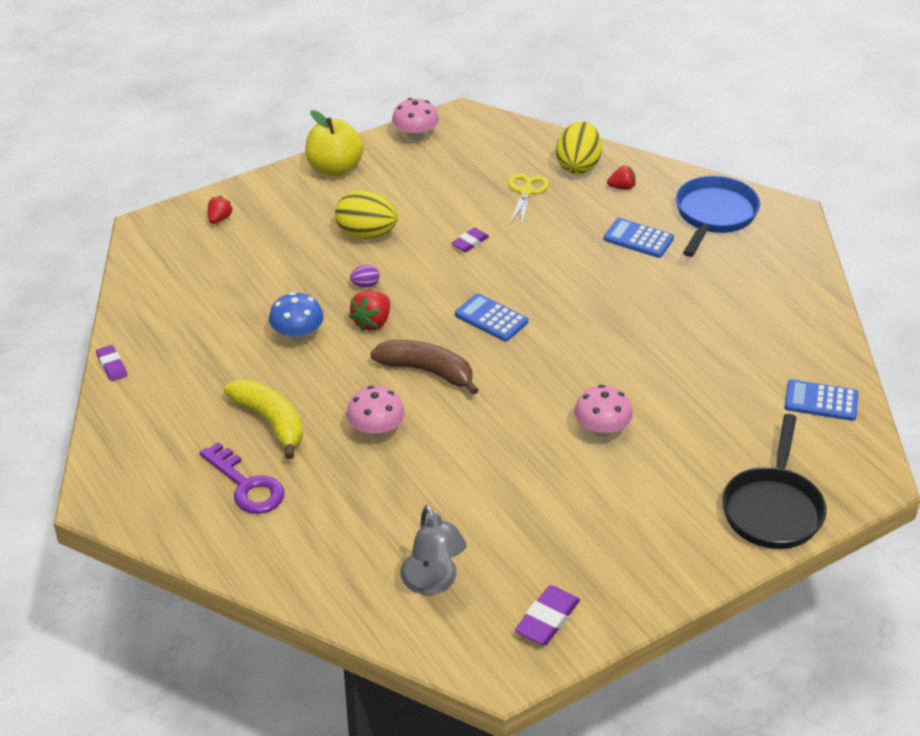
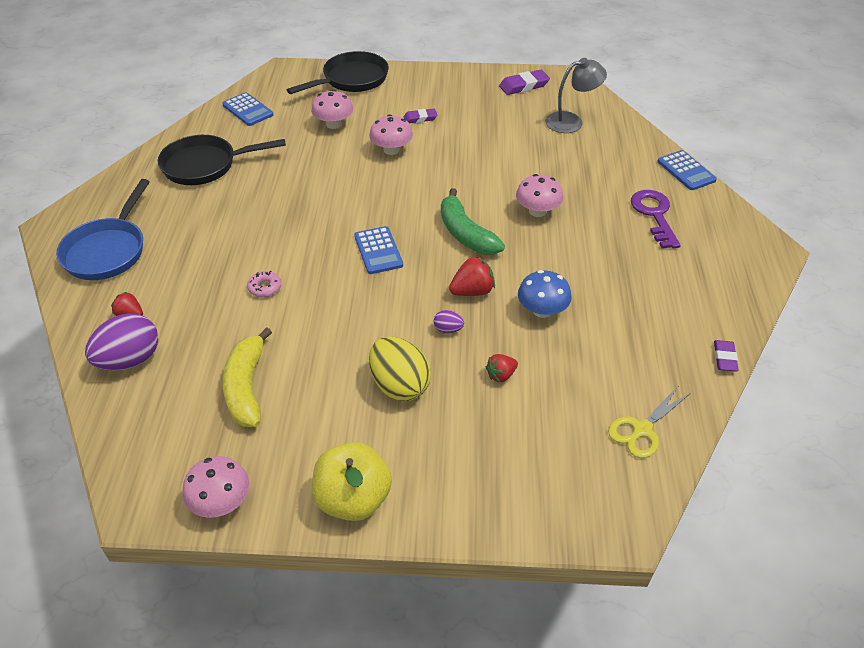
camera: 145 degrees left, 5 degrees up
red strawberry [208,196,233,224] -> red strawberry moved to [486,354,518,383]
yellow banana [224,379,303,459] -> yellow banana moved to [223,327,272,427]
brown banana [370,340,478,395] -> green banana [441,188,505,255]
grey lamp [400,505,466,595] -> grey lamp turned 60 degrees clockwise [546,58,607,133]
purple eraser [451,228,489,252] -> purple eraser moved to [404,108,437,123]
yellow scissors [508,173,549,226] -> yellow scissors moved to [608,387,691,458]
yellow egg [556,121,602,174] -> purple egg [85,313,158,371]
blue calculator [604,218,674,258] -> blue calculator moved to [657,150,717,190]
blue pan [676,176,760,257] -> blue pan turned 45 degrees counterclockwise [56,179,150,280]
none -> black pan [158,135,286,185]
none -> pink donut [247,271,281,297]
none -> pink mushroom [311,90,353,129]

